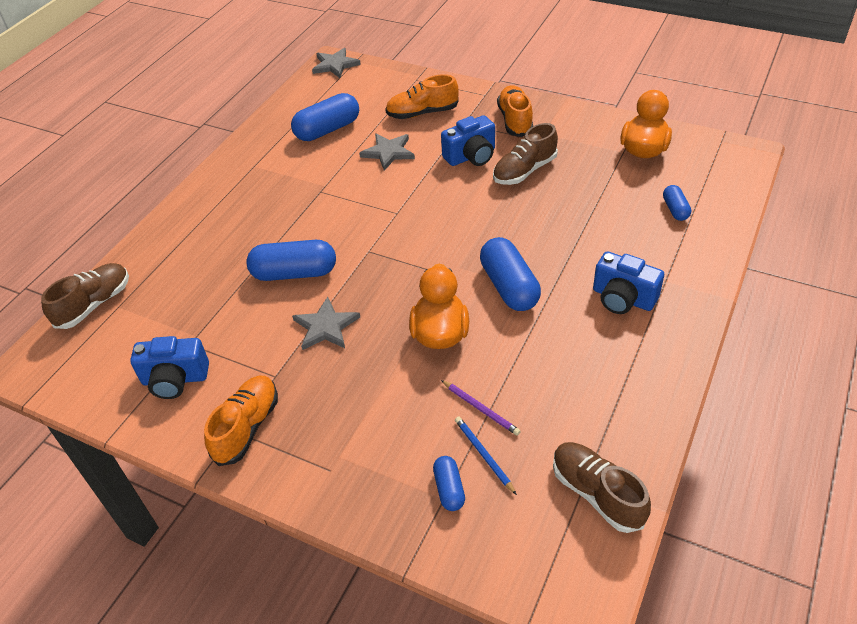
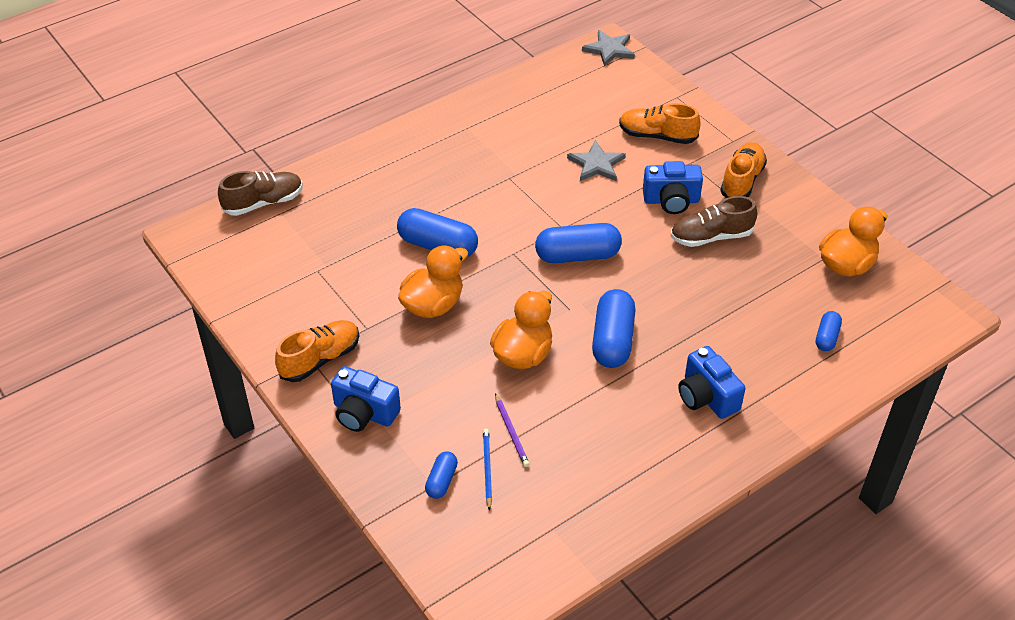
camera: 25 degrees right, 0 degrees up
blue camera [130,336,209,399] -> blue camera moved to [331,366,401,432]
blue capsule [291,93,359,141] -> blue capsule moved to [535,223,622,263]
grey star [292,297,360,350] -> orange duck [398,245,468,318]
brown shoe [553,442,651,533] -> none

